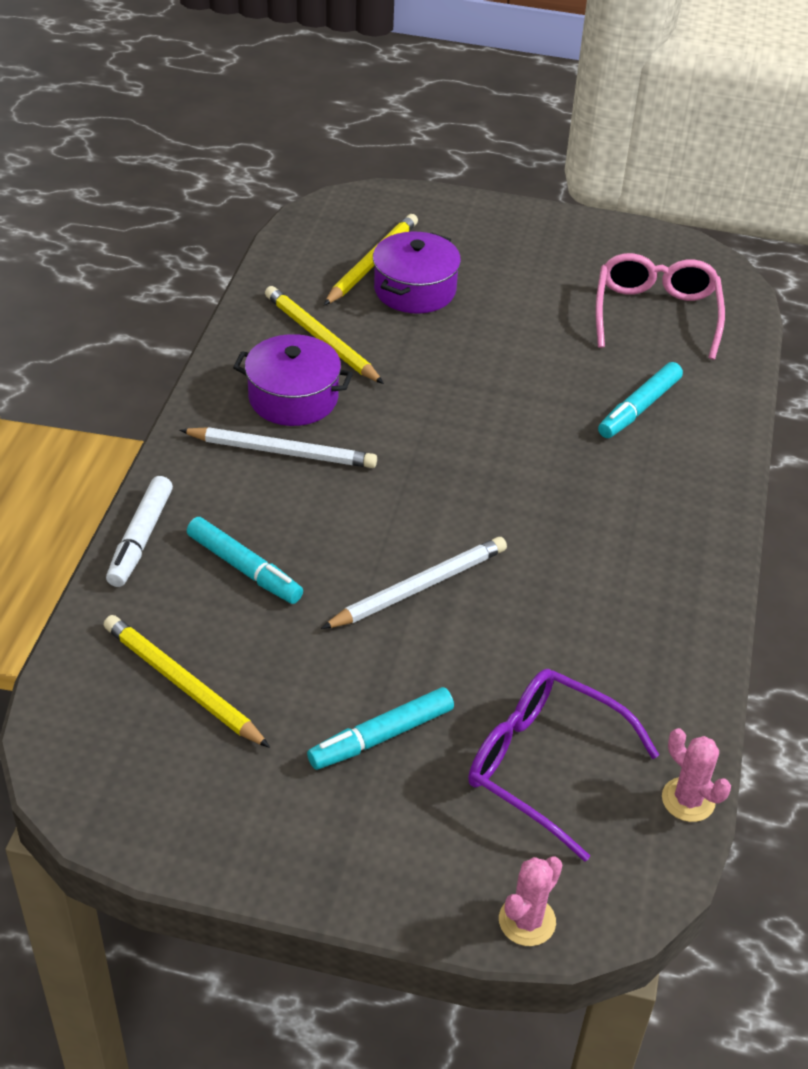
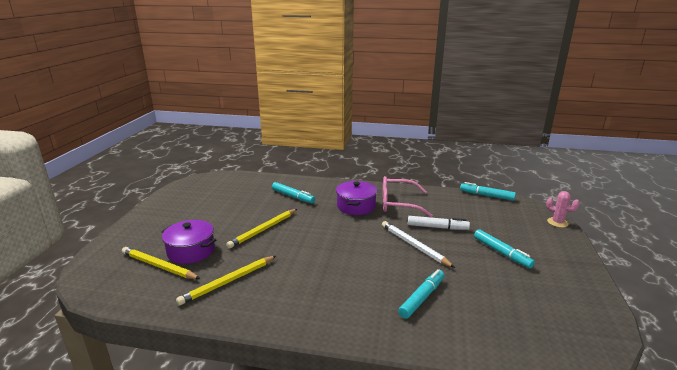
camera: 90 degrees left, 20 degrees down
yellow pencil [104,615,270,748] -> yellow pencil moved to [226,209,297,249]
white marker [106,476,173,587] -> white marker moved to [408,216,470,230]
white pencil [180,427,377,468] -> none
purple pot [233,334,353,426] -> purple pot moved to [336,181,377,215]
purple glasses [468,669,659,862] -> none
pink glasses [596,253,725,360] -> pink glasses moved to [383,176,432,217]
pink cactus [662,728,731,822] -> turquoise marker [460,182,516,201]

